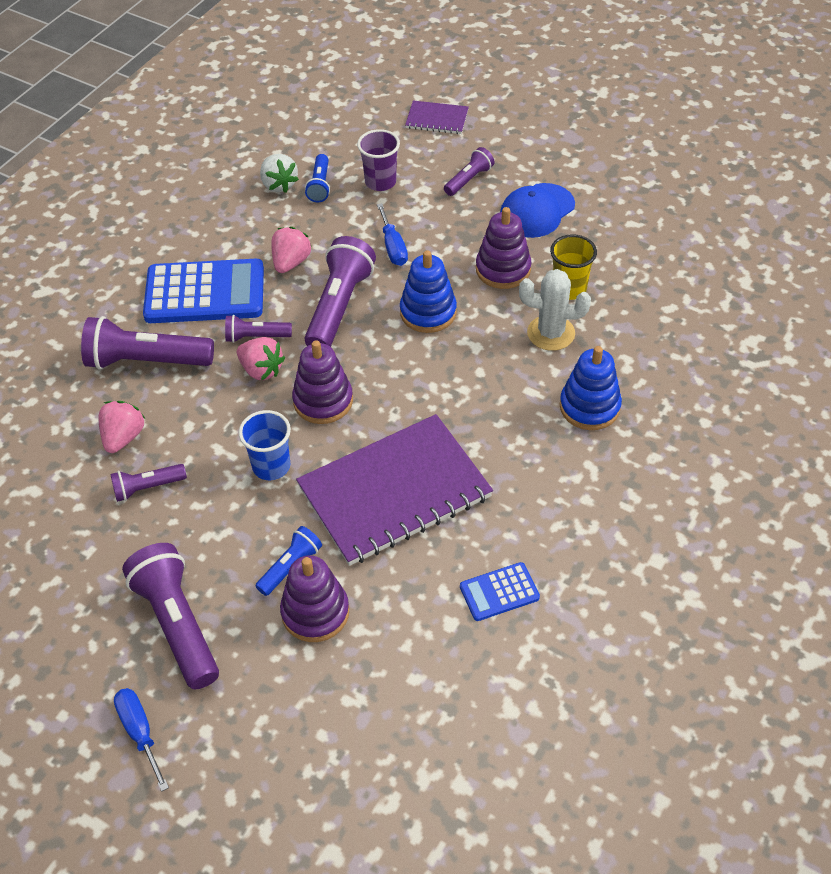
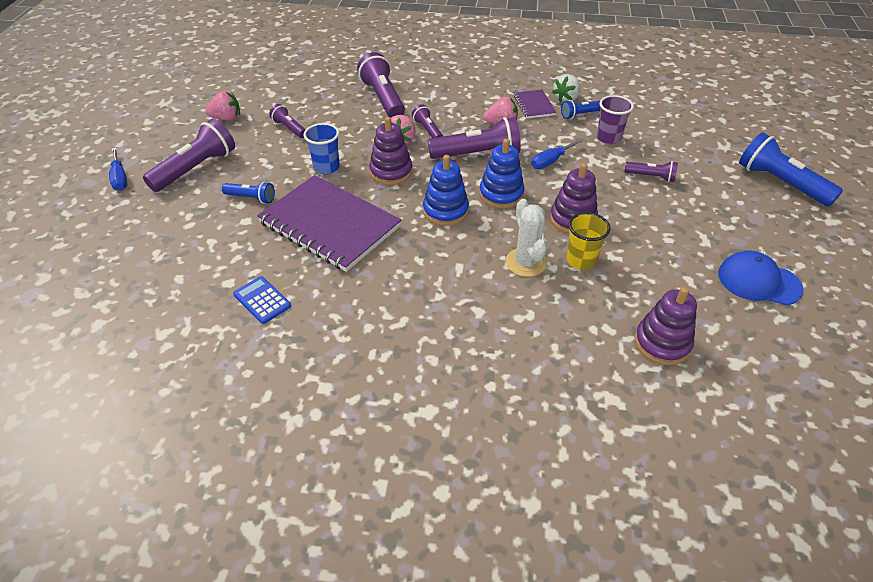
camera: 65 degrees right, 5 degrees down
pink strawberry [98,401,145,453] -> pink strawberry moved to [205,91,240,121]
blue screwdriver [114,688,169,792] -> blue screwdriver turned 120 degrees clockwise [109,148,127,191]
blue calculator [143,259,264,323] -> none
purple stacking toy [280,555,349,642] -> purple stacking toy moved to [634,287,697,365]
purple notebook [405,101,469,134] -> purple notebook moved to [514,89,557,118]
blue cap [500,183,575,238] -> blue cap moved to [718,251,804,305]
blue stacking toy [560,346,622,430] -> blue stacking toy moved to [423,155,469,226]
none -> blue flashlight [739,132,843,207]

